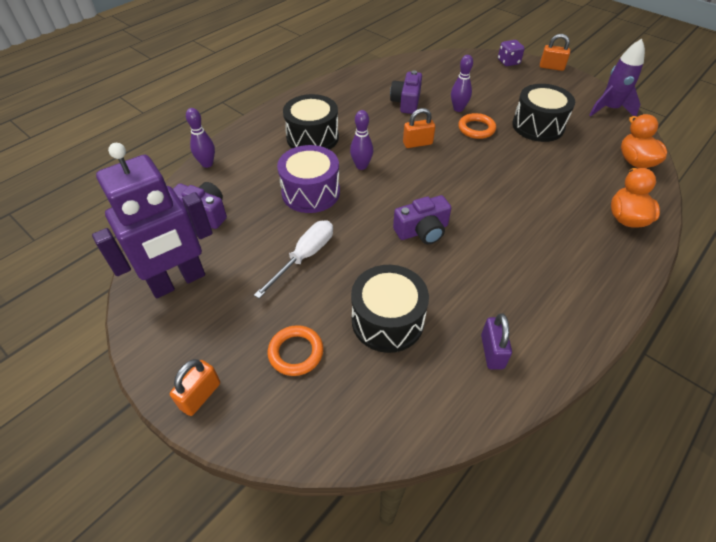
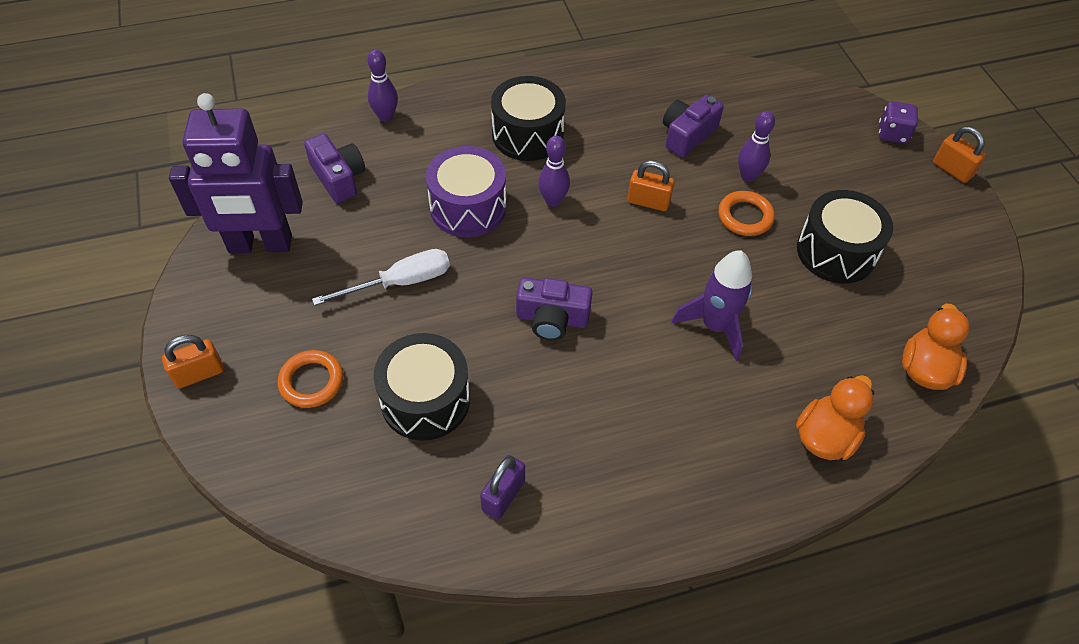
camera: 30 degrees right, 5 degrees up
purple rocket [589,39,645,116] -> purple rocket moved to [672,250,752,361]

